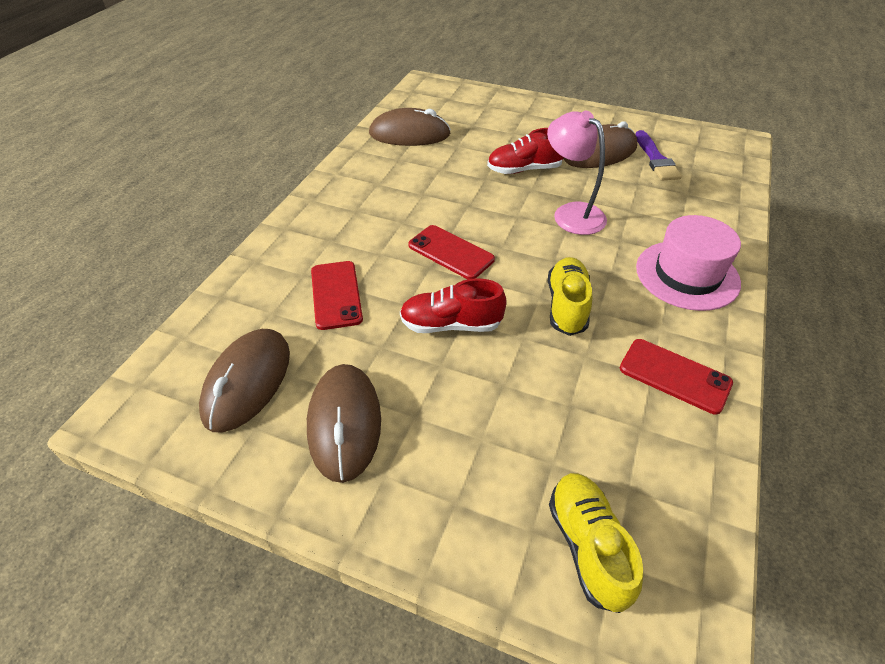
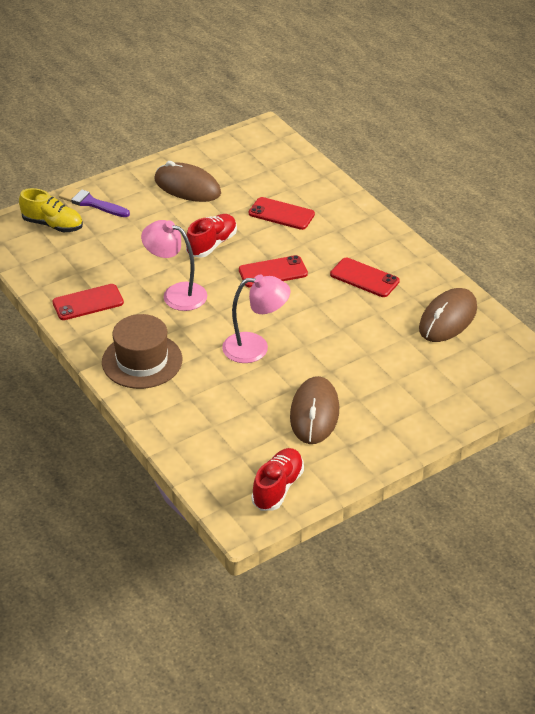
camera: 125 degrees right, 5 degrees down
brown mouse [199,329,290,433] -> none
red shoe [487,128,564,174] -> red shoe moved to [251,448,304,511]
yellow shoe [548,257,592,336] -> pink lamp [141,220,207,311]
purple brush [635,130,682,181] -> purple brush moved to [59,186,130,217]
pink hat [636,215,741,311] -> brown hat [102,314,182,389]
none -> red phone [330,258,400,297]

